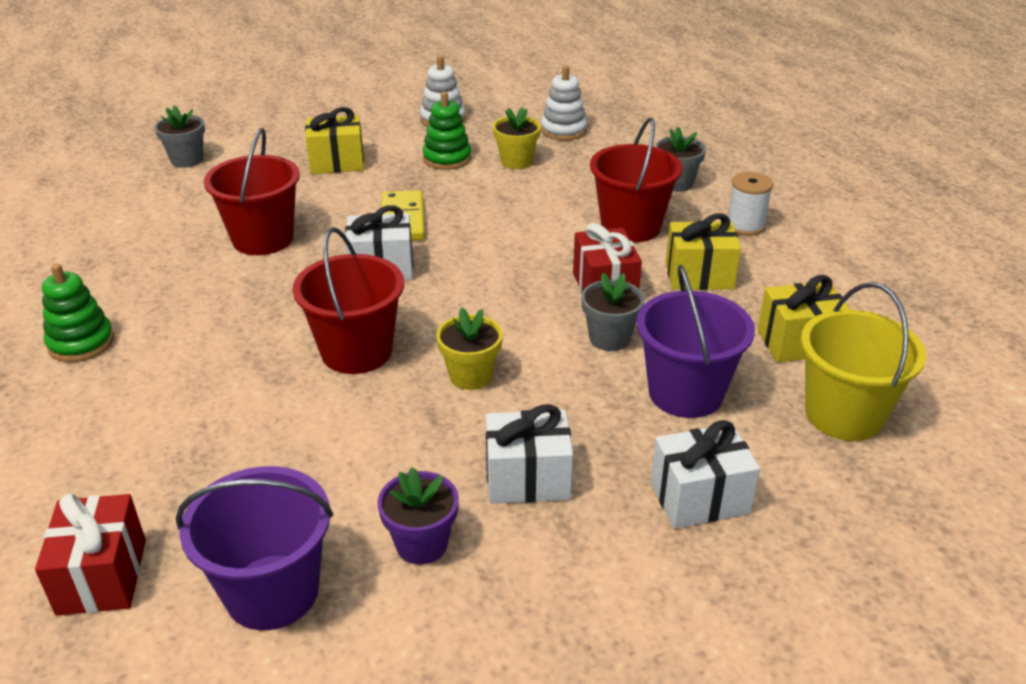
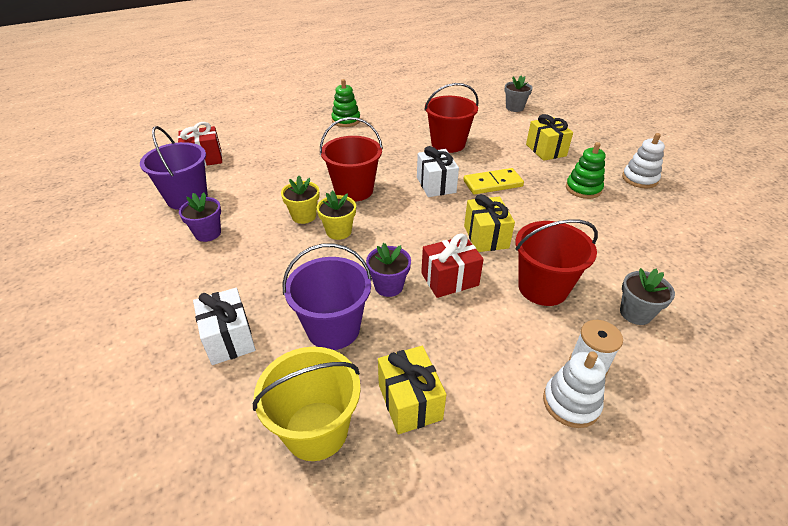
camera: 80 degrees right, 5 degrees up
white gift [485,404,573,504] -> none
yellow flower pot [493,107,541,169] -> yellow flower pot moved to [281,176,319,224]
white stacking toy [541,66,587,141] -> white stacking toy moved to [543,351,606,428]
grey flower pot [581,272,645,351] -> purple flower pot [366,243,411,297]
yellow gift [666,213,741,290] -> yellow gift moved to [464,194,515,252]

